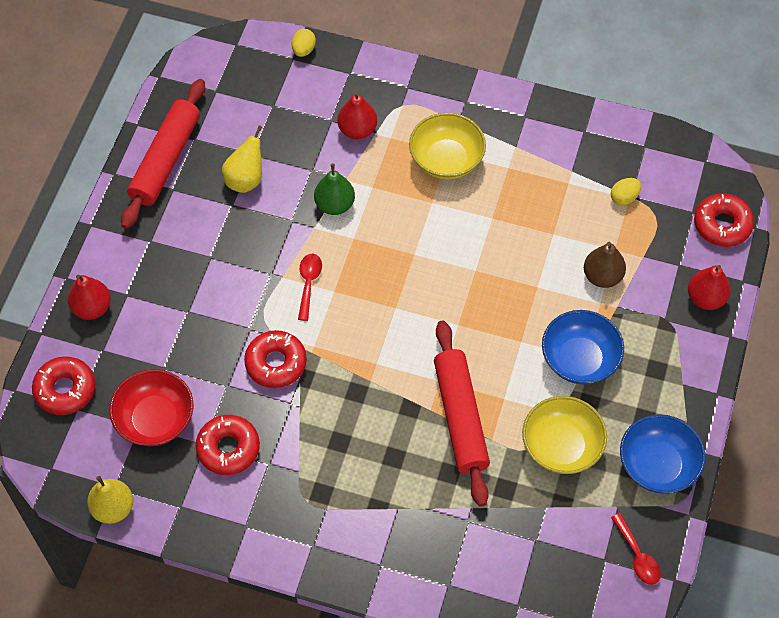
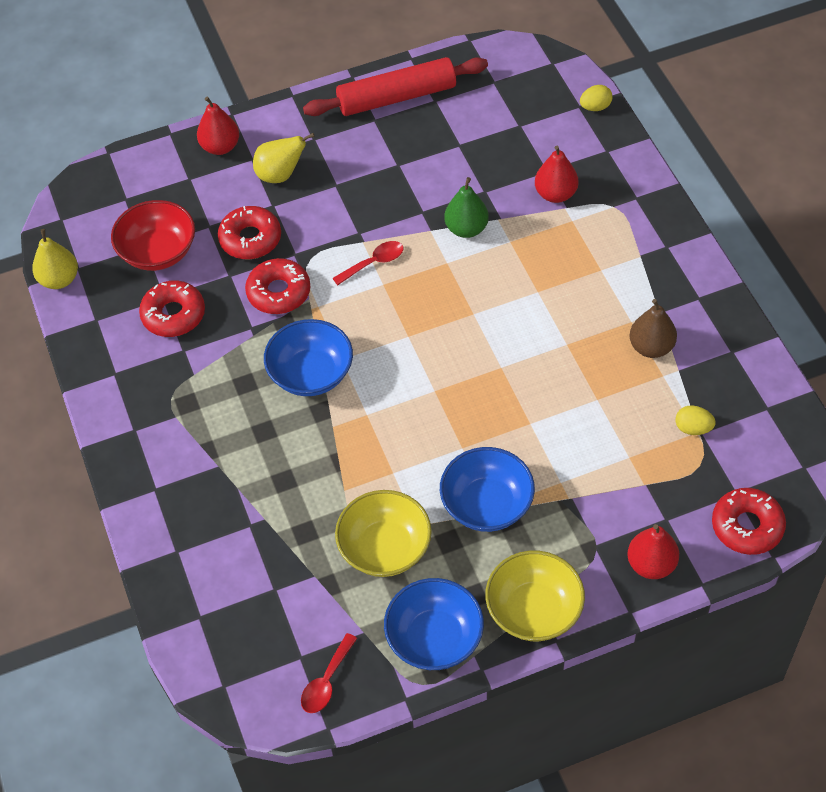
camera: 55 degrees right, 5 degrees down
red donut [32,356,95,415] -> red donut moved to [218,206,281,259]
yellow pear [222,125,262,193] -> yellow pear moved to [253,133,315,183]
yellow bowl [409,113,486,179] -> yellow bowl moved to [485,551,585,641]
red rolling pin [434,320,490,507] -> none
brown pear [584,242,626,288] -> brown pear moved to [630,299,677,358]
none -> blue bowl [264,319,353,396]

